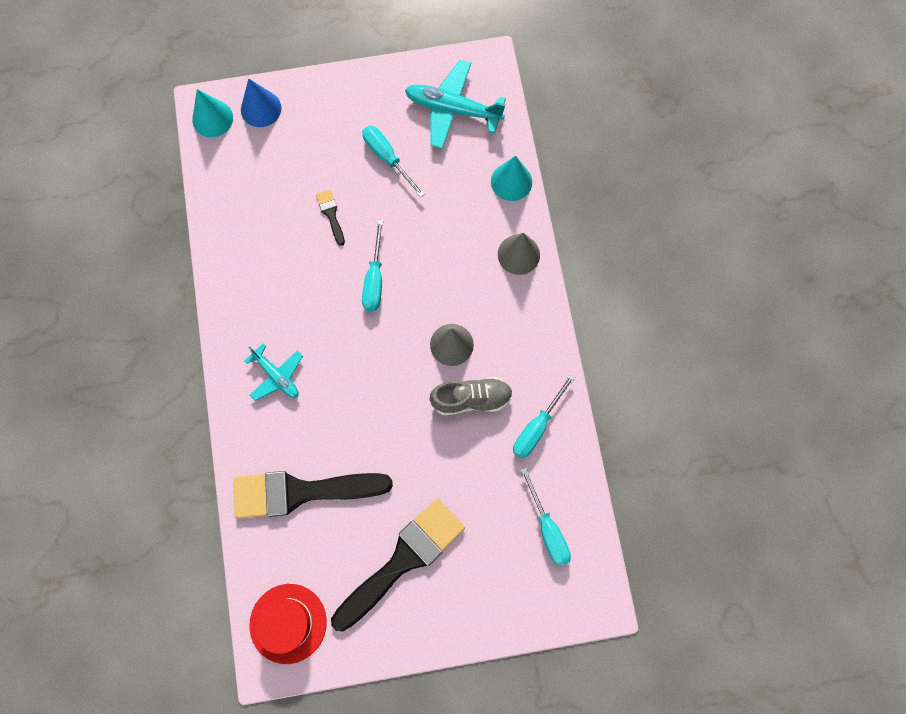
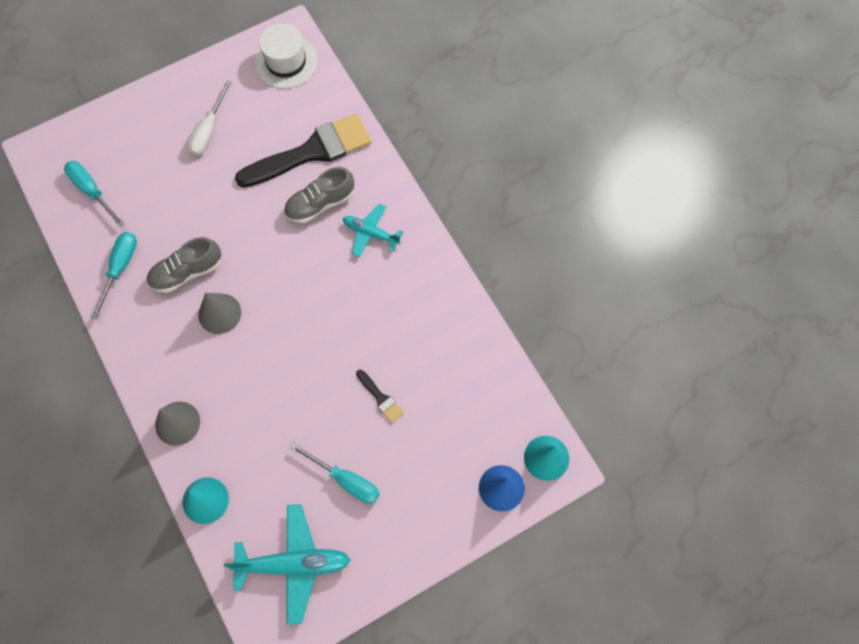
camera: 160 degrees right, 5 degrees down
red hat [249,584,327,664] -> white hat [254,23,318,89]
black brush [331,499,465,632] -> white screwdriver [187,80,232,156]
turquoise screwdriver [362,220,383,311] -> none
none -> grey shoe [284,167,354,223]

